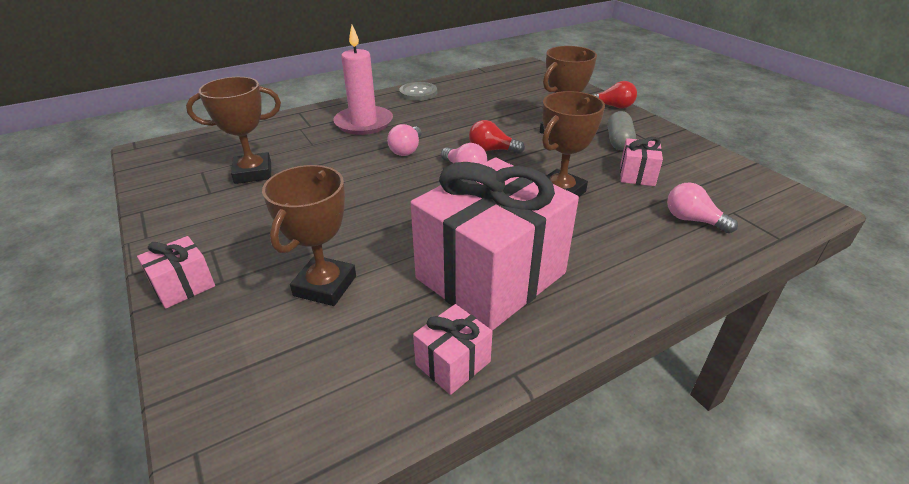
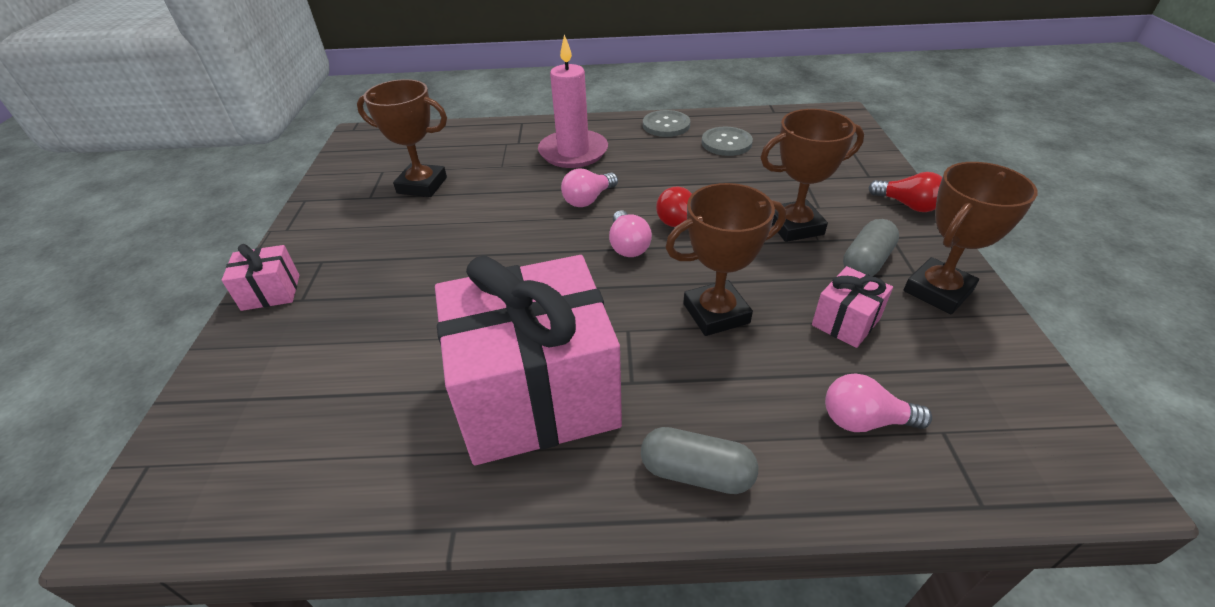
camera: 30 degrees right, 5 degrees up
brown trophy [262,165,356,306] -> brown trophy moved to [903,162,1038,314]
pink gift [413,304,493,395] -> none
pink light bulb [667,183,738,233] -> pink light bulb turned 60 degrees counterclockwise [825,373,932,432]
none -> grey capsule [641,427,758,494]
none -> grey button [702,127,753,156]

